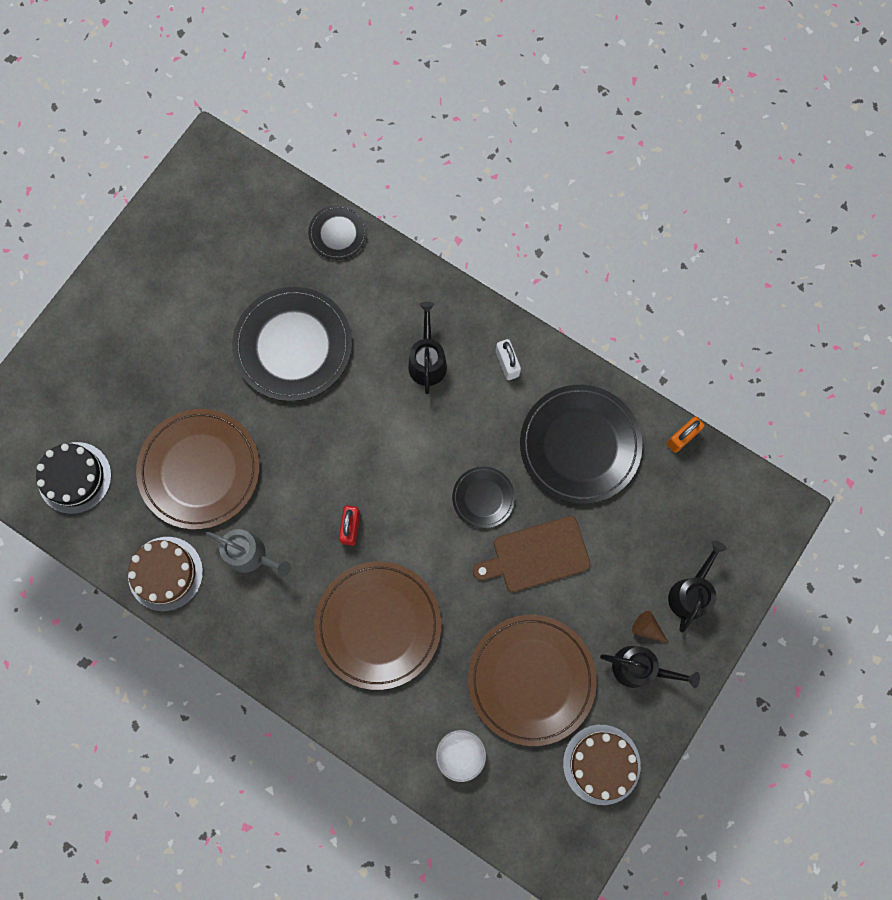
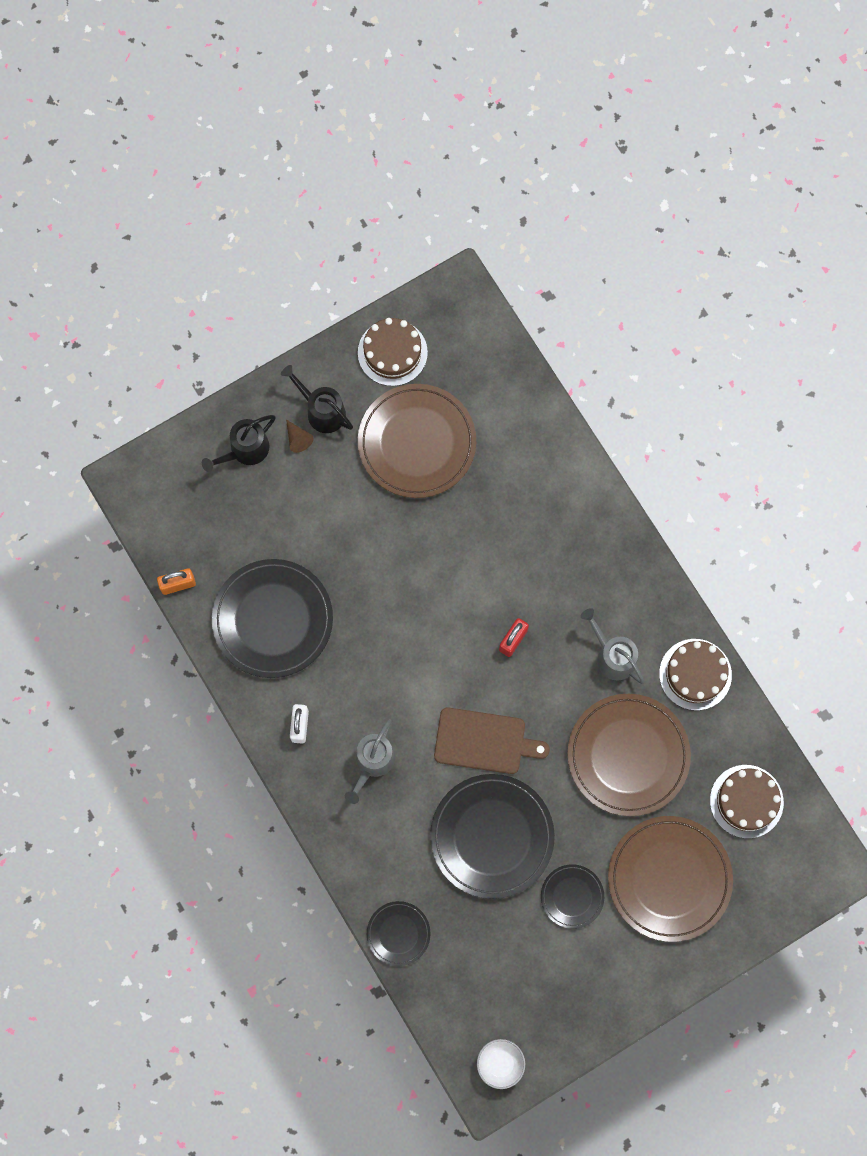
camera: 155 degrees left, 0 degrees up
black cake [36,442,111,514] -> brown cake [710,765,784,838]
brown plate [314,561,441,690] -> brown plate moved to [608,816,733,942]
black watering can [408,302,447,394] -> grey watering can [345,719,395,804]
white bowl [436,730,486,782] -> white bowl moved to [477,1039,525,1089]
black plate [452,467,515,528] -> black plate moved to [541,864,604,929]
brown cutting board [473,516,591,592] -> brown cutting board moved to [434,708,550,774]

